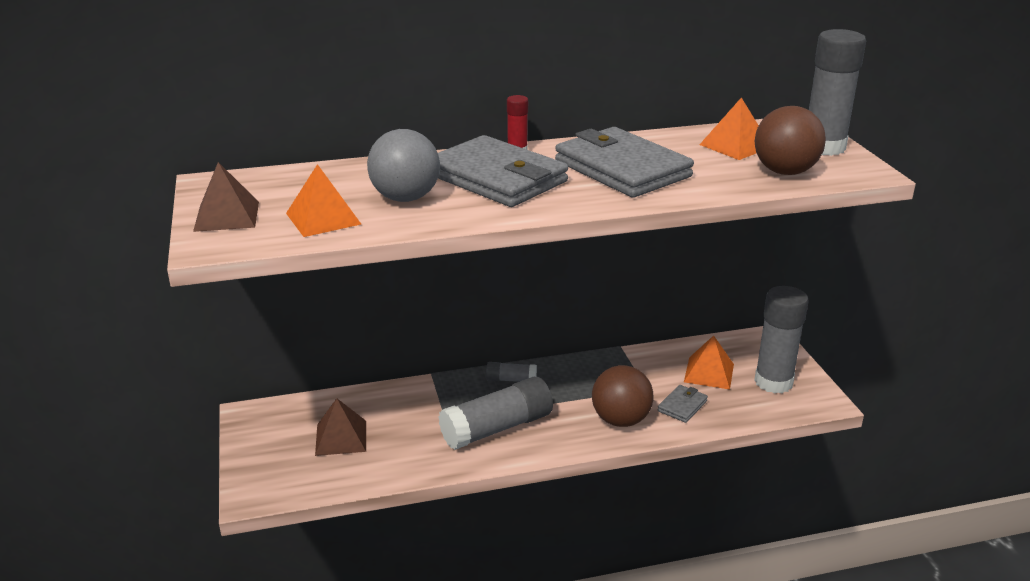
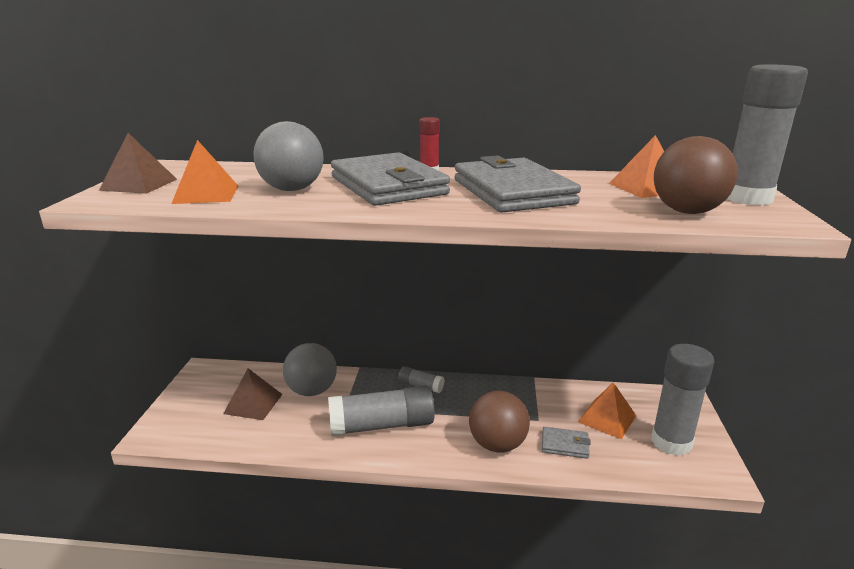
camera: 20 degrees right, 5 degrees down
grey wallet [658,385,708,423] -> grey wallet turned 45 degrees clockwise [542,427,591,459]
none -> grey ball [283,343,337,396]

